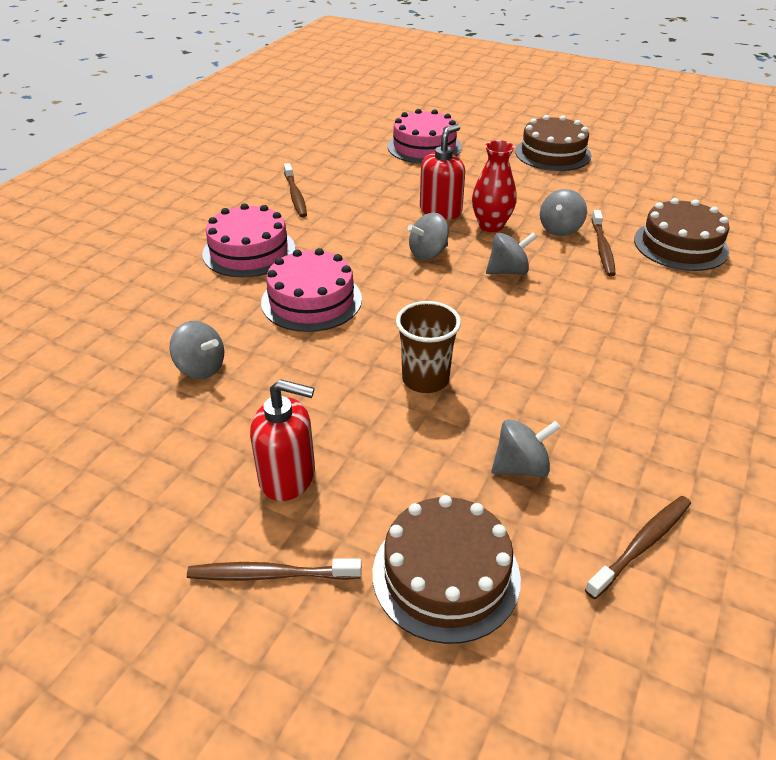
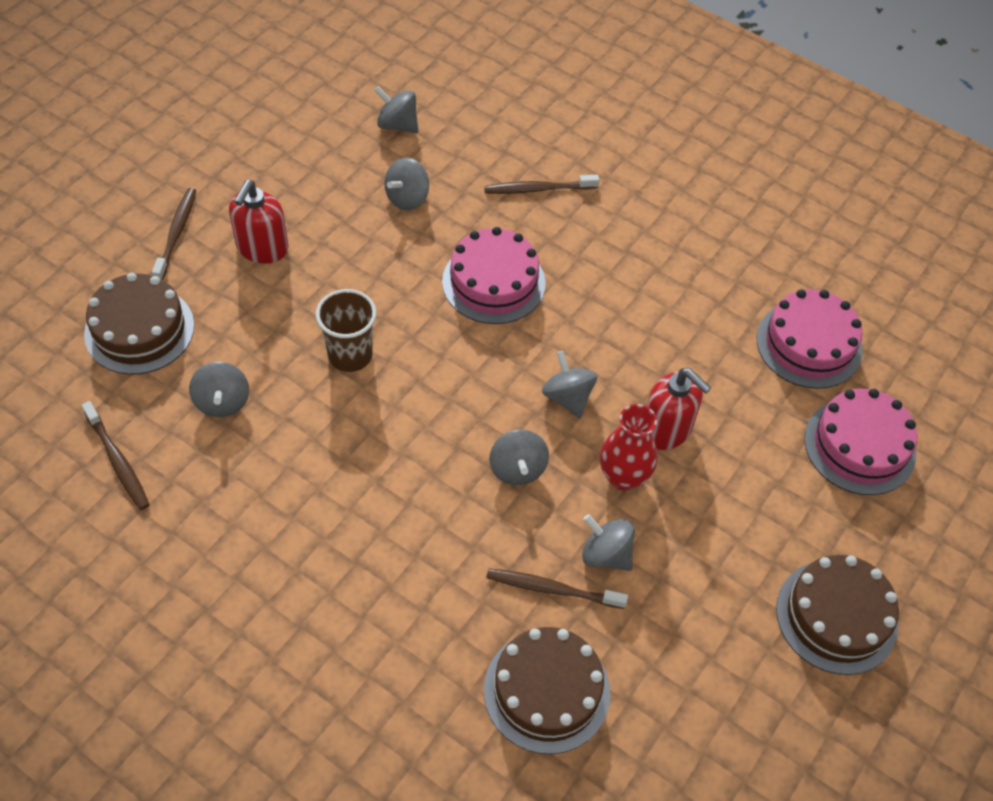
camera: 95 degrees right, 15 degrees up
pink cake [202,203,295,277] -> pink cake moved to [757,289,862,389]
brown toothbrush [284,163,307,218] -> brown toothbrush moved to [484,175,599,194]
none -> grey spinning top [374,86,418,133]

